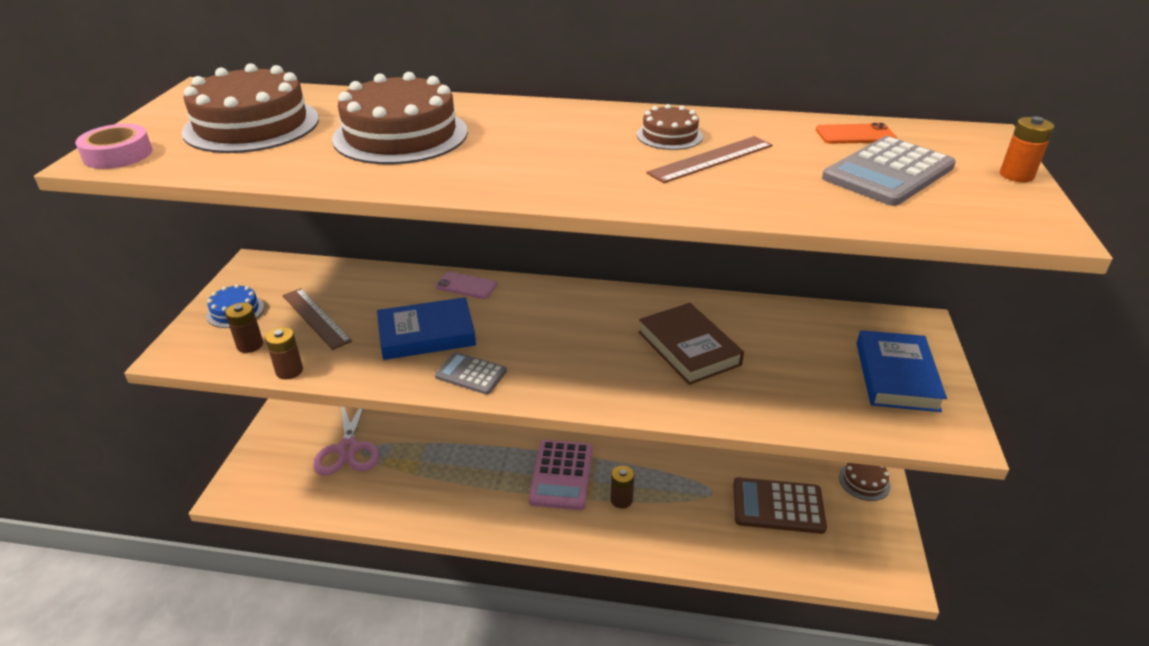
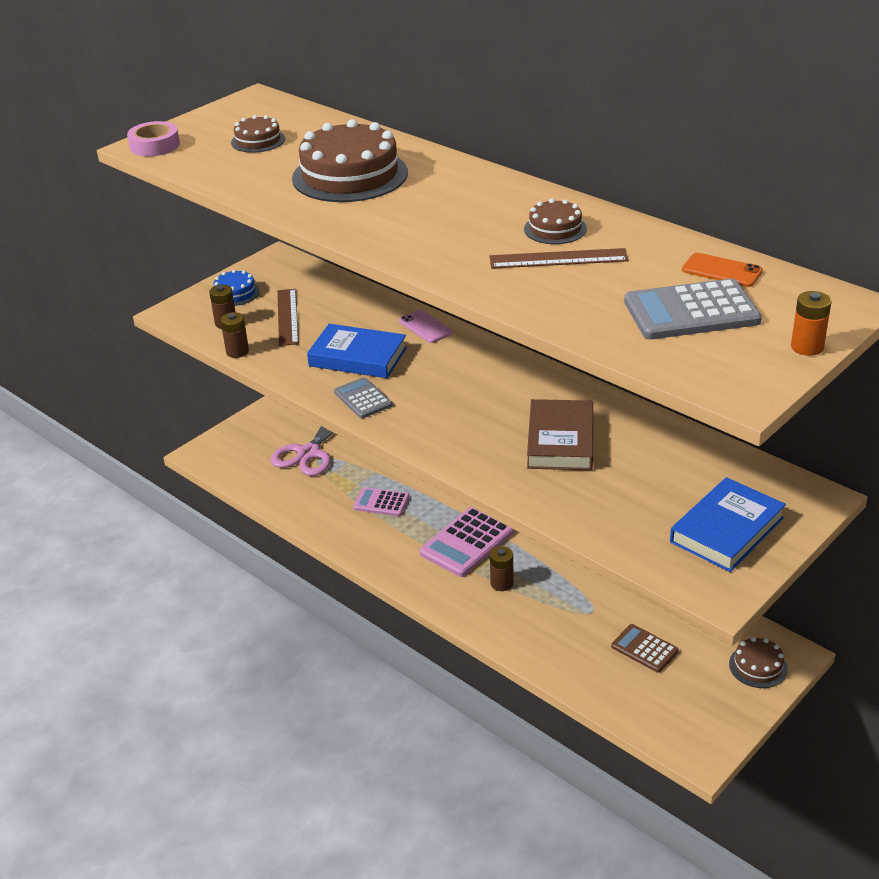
camera: 35 degrees right, 0 degrees up
brown cake [182,63,319,153] -> brown cake [231,115,285,153], size x0.49
brown calculator [733,477,827,534] -> brown calculator [611,624,679,673], size x0.60
none -> pink calculator [353,487,409,516]

